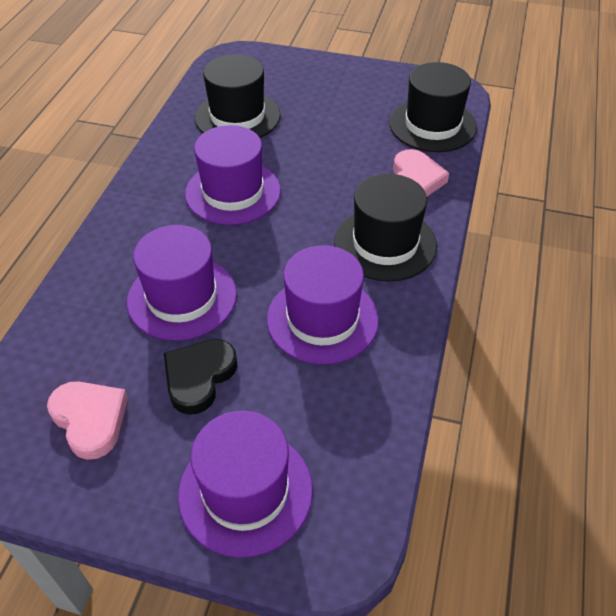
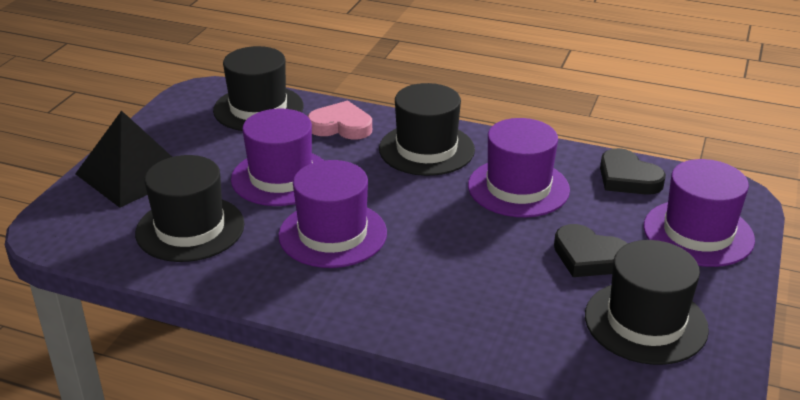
camera: 85 degrees left, 15 degrees down
pink heart [47,381,128,460] -> black hat [585,240,709,365]
purple hat [127,225,237,341] -> purple hat moved to [231,108,323,206]
none -> black pyramid [75,110,172,208]
none -> black heart [600,148,666,195]

